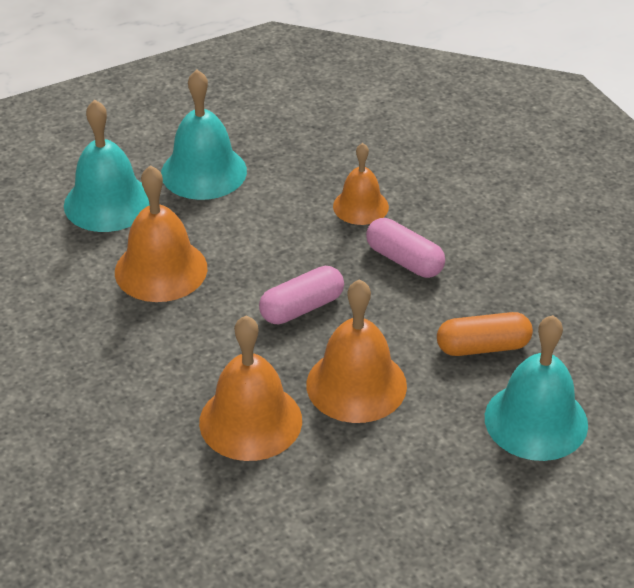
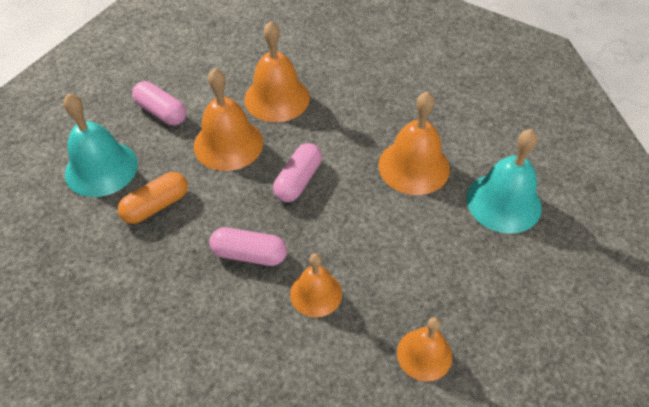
camera: 150 degrees right, 10 degrees up
turquoise bell [161,70,247,200] -> none
none -> pink capsule [132,81,187,125]
none -> orange bell [397,317,452,382]

